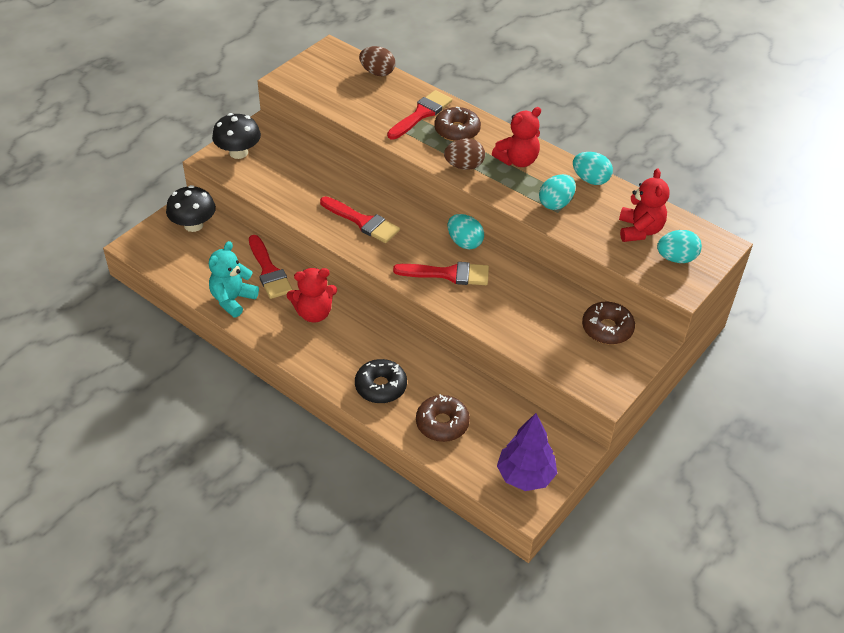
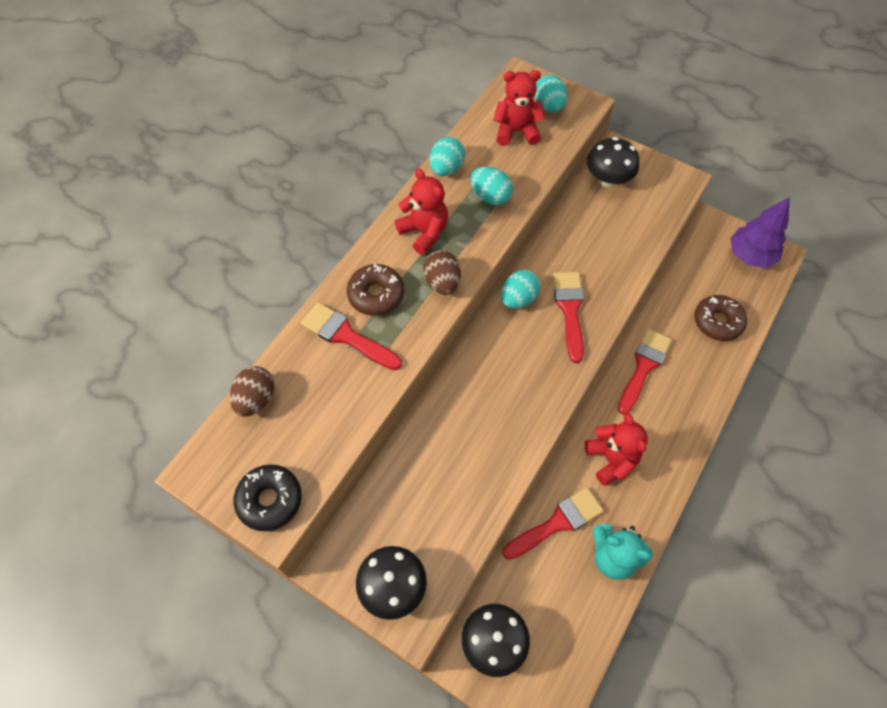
camera: 95 degrees left, 15 degrees up
red brush [320,196,400,243] -> red brush moved to [618,329,672,415]
black donut [355,359,407,403] -> black donut moved to [234,464,302,531]
brown donut [582,302,635,345] -> black mushroom [587,137,639,187]

